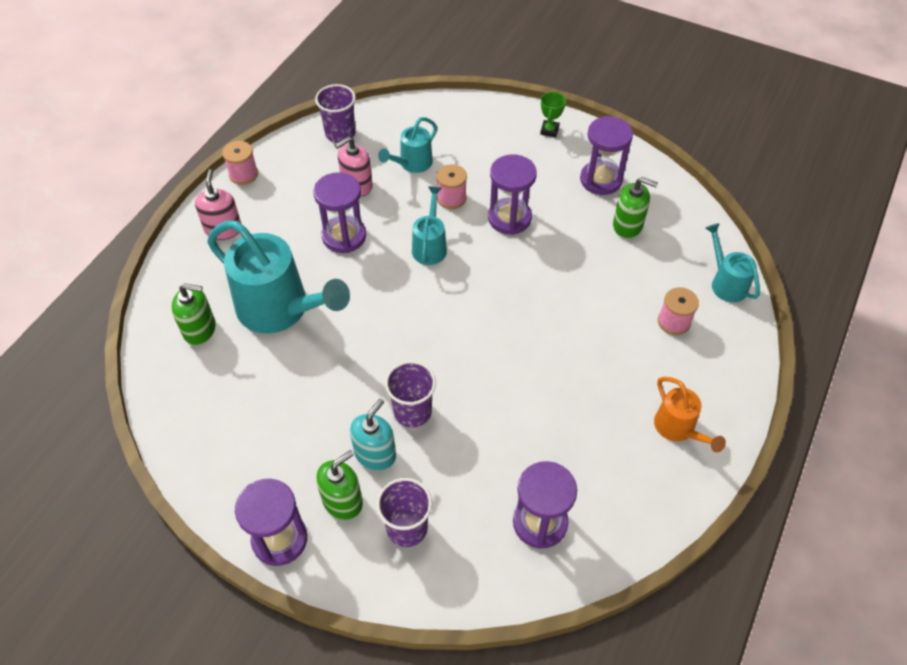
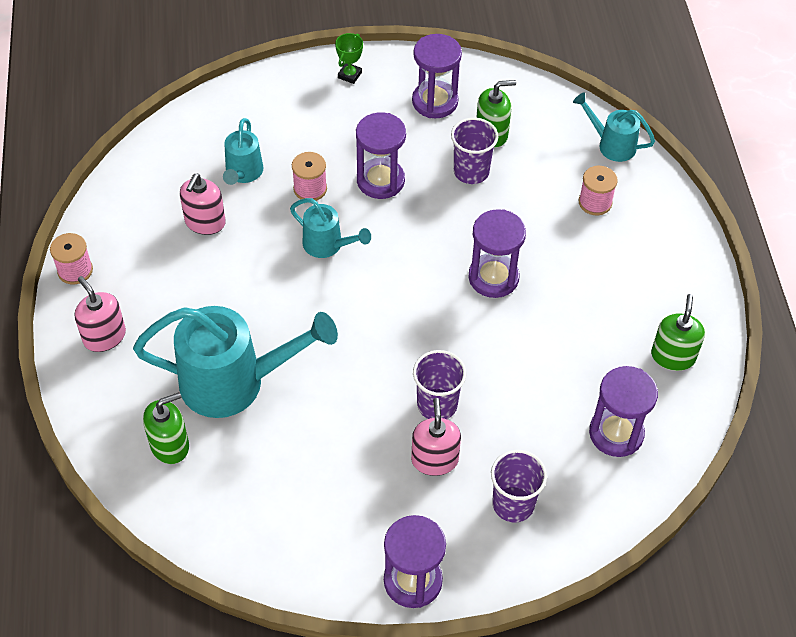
camera: 35 degrees left, 0 degrees up
purple hourglass [314,172,366,253] -> purple hourglass moved to [468,209,526,298]
purple cup [315,84,356,143] -> purple cup moved to [451,118,498,184]
green soap dispenser [316,450,363,520] -> green soap dispenser moved to [651,294,705,371]
turquoise soap dispenser [350,399,396,470] -> pink soap dispenser [411,398,461,476]
turquoise watering can [412,186,447,265] -> turquoise watering can turned 150 degrees clockwise [290,198,371,258]
green trophy [540,92,566,137] -> green trophy turned 45 degrees clockwise [335,33,363,84]
orange watering can [654,377,726,452] -> none

